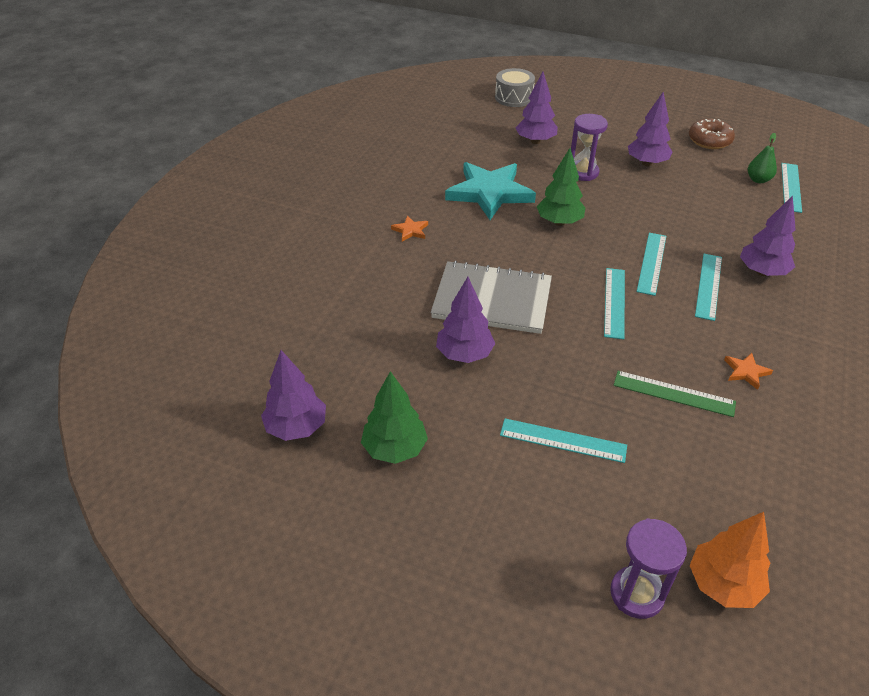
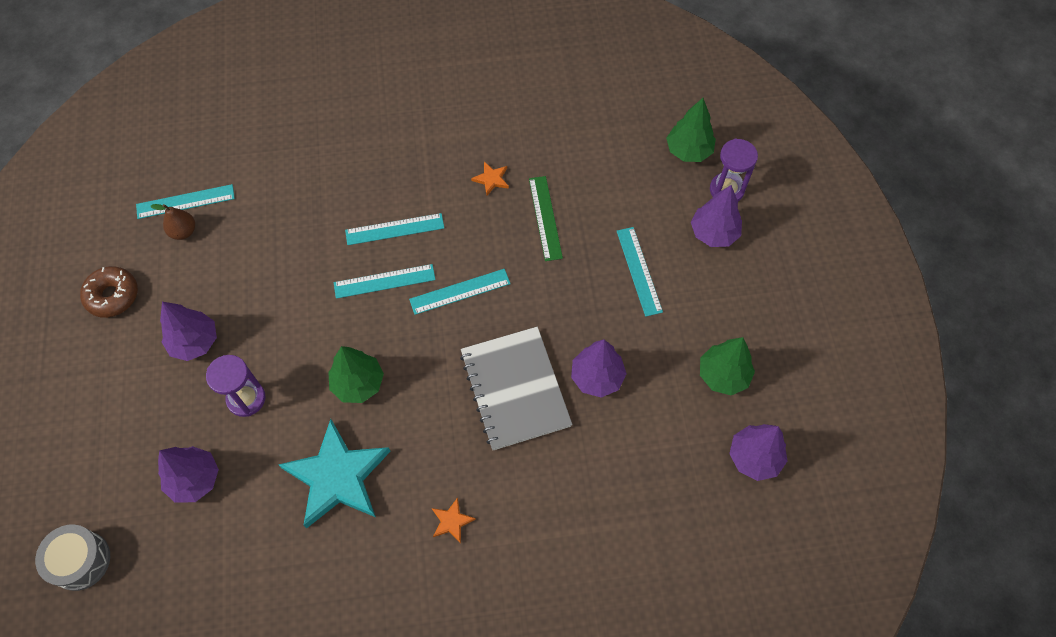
camera: 120 degrees left, 20 degrees up
orange tree [689,512,770,608] -> green tree [666,98,716,162]
purple tree [740,195,796,276] -> purple tree moved to [691,185,742,247]
green pear [748,133,777,183] -> brown pear [151,204,195,240]

